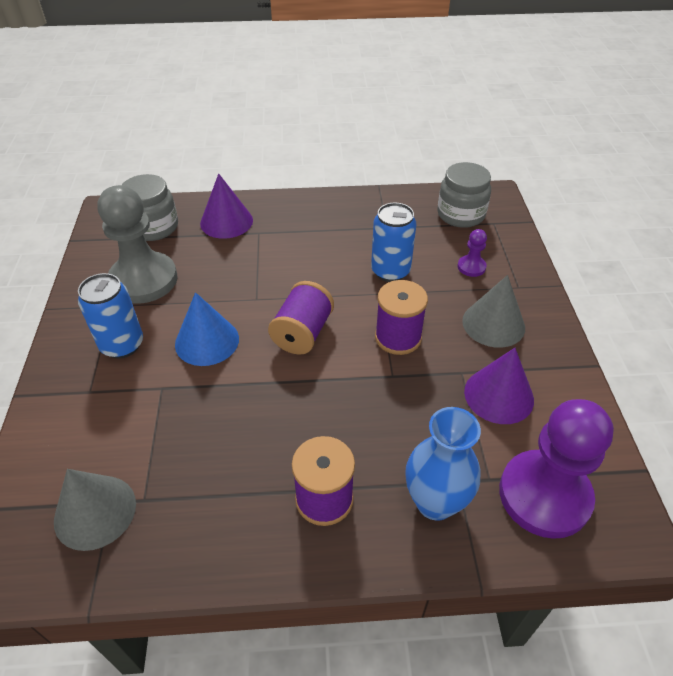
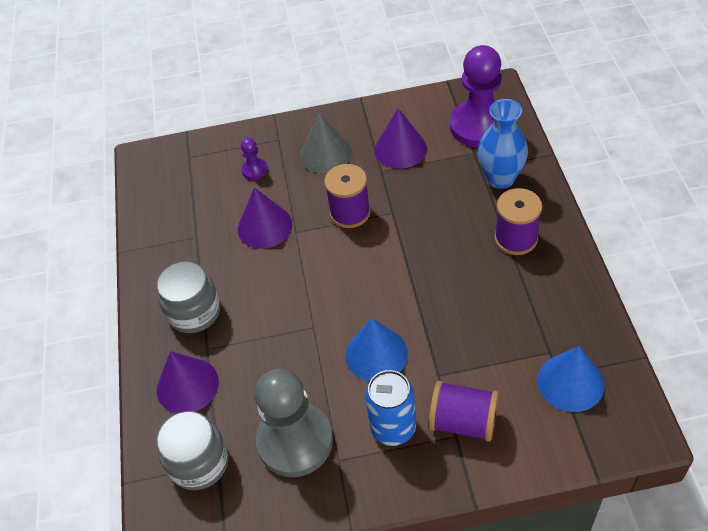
camera: 90 degrees left, 5 degrees up
grey cone [54,469,136,551] -> blue cone [537,346,605,412]
purple spool [268,281,334,355] -> purple spool moved to [429,381,499,442]
blue can [371,203,416,282] -> purple cone [238,187,292,249]
grey jar [437,162,491,228] -> grey jar moved to [157,261,220,333]

